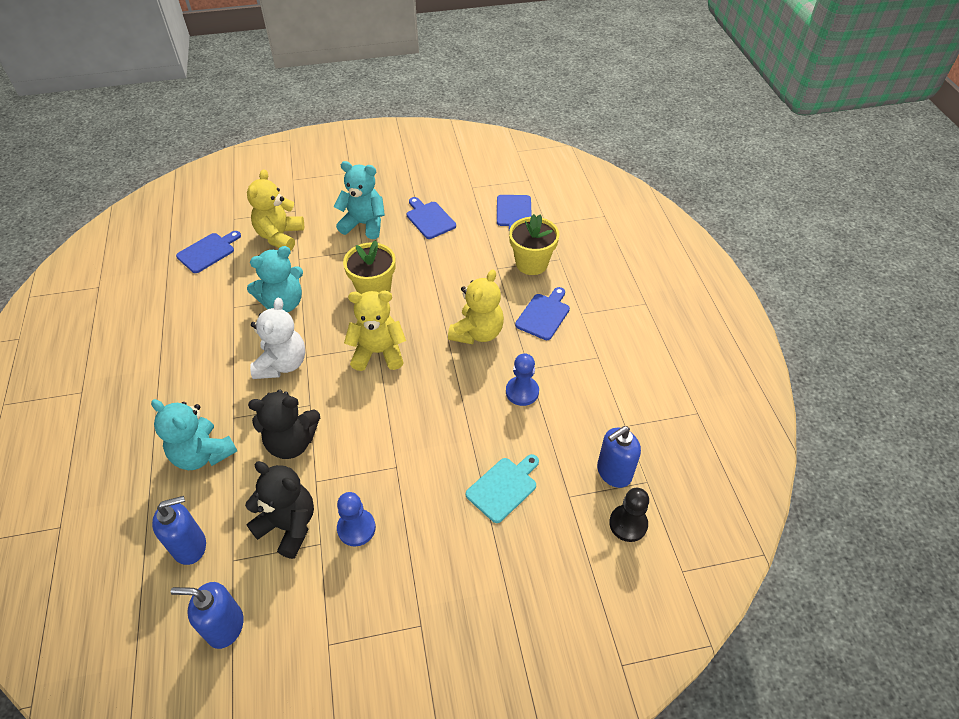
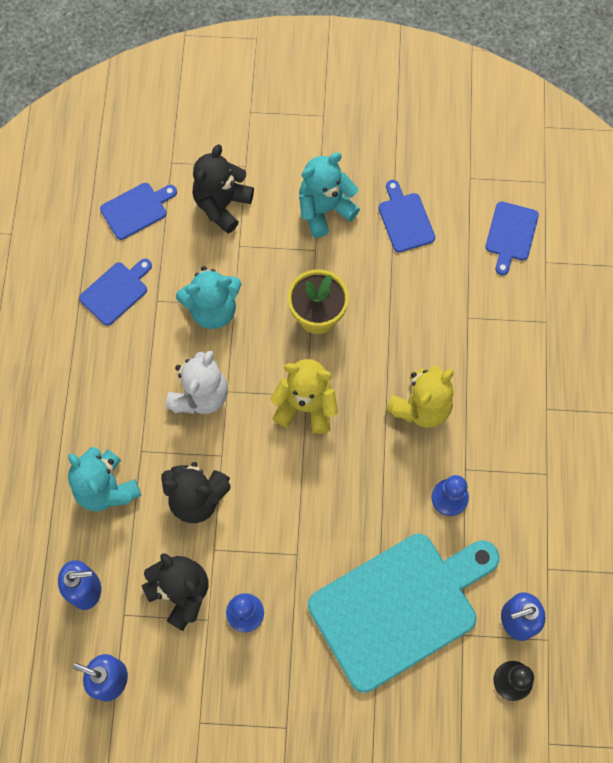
camera: 15 degrees right, 20 degrees up
yellow teddy bear [247,169,304,251] -> black teddy bear [192,144,254,233]
turquoise teddy bear [334,161,385,239] -> turquoise teddy bear turned 60 degrees counterclockwise [299,152,360,238]
turquoise cutting board [466,454,539,523] -> turquoise cutting board [308,534,500,693], size x2.27
yellow flower pot [509,214,559,275] -> none
blue cutting board [515,287,570,340] -> blue cutting board moved to [79,259,152,326]

